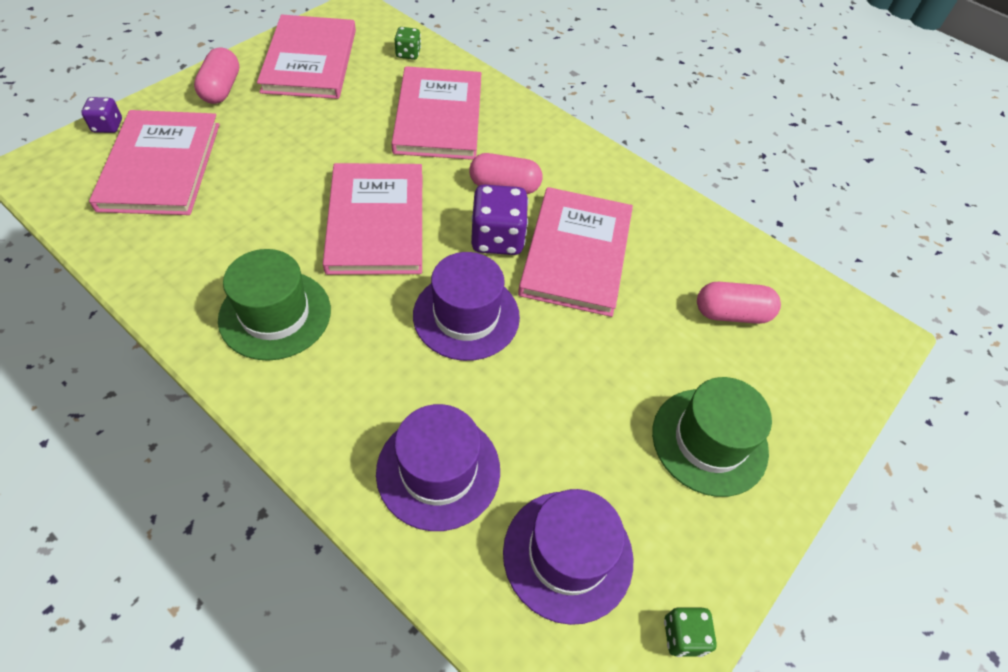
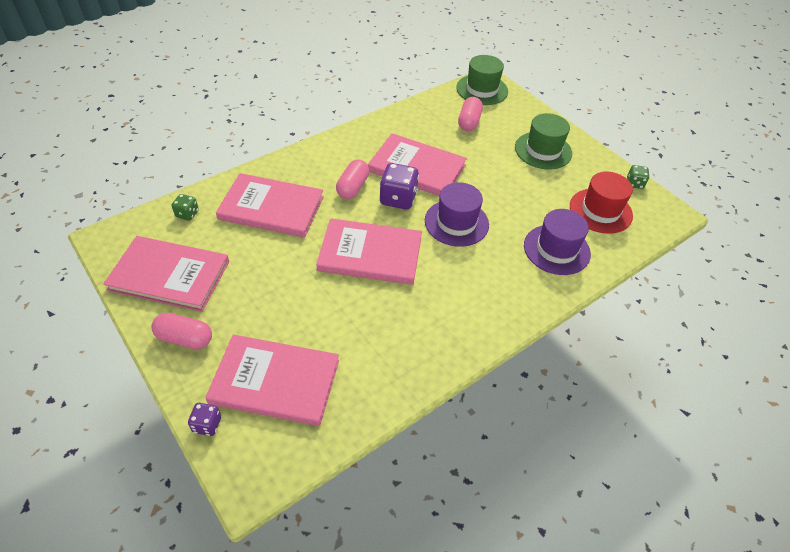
camera: 75 degrees left, 5 degrees down
green hat [218,249,331,361] -> green hat moved to [456,55,508,105]
purple hat [503,489,633,625] -> red hat [570,172,633,234]

